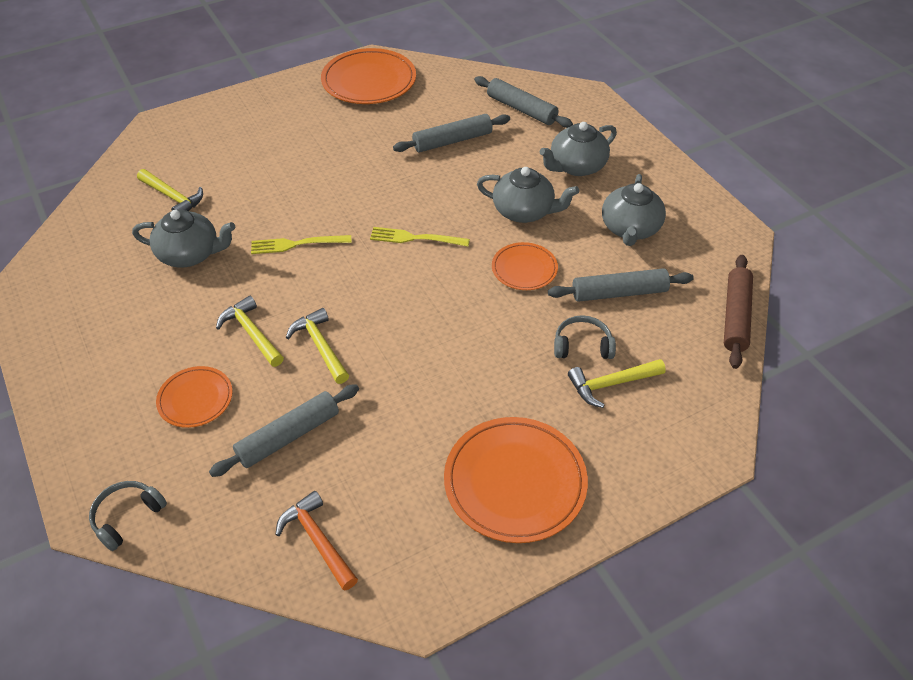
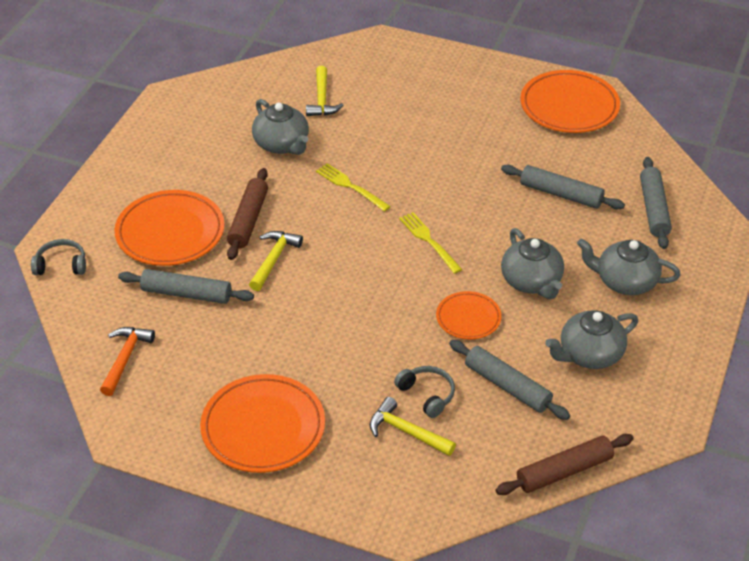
camera: 50 degrees right, 5 degrees down
orange plate [156,366,233,428] -> orange plate [114,190,224,266], size x1.77
yellow hammer [216,296,284,367] -> brown rolling pin [227,168,268,260]

